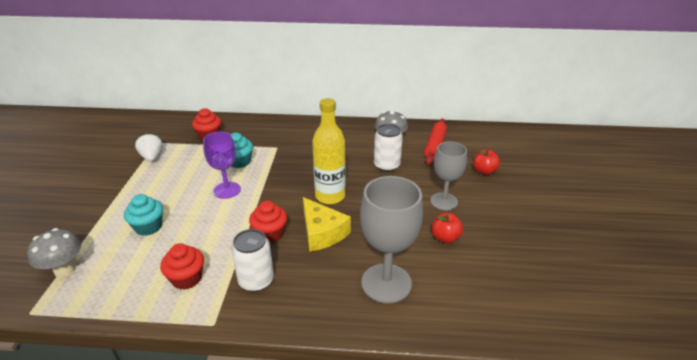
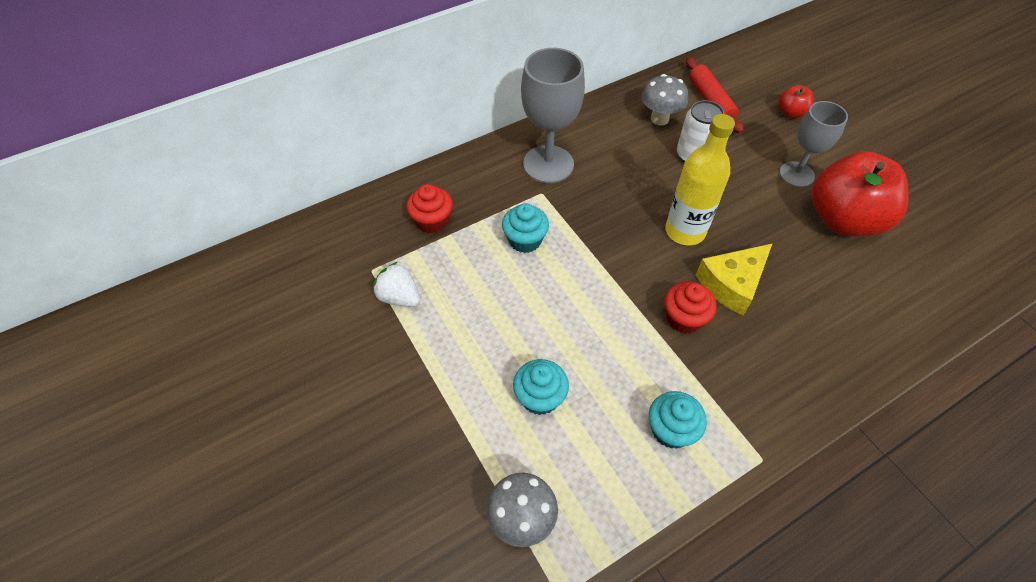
camera: 35 degrees left, 20 degrees up
red cupcake [160,243,204,290] -> turquoise cupcake [649,391,707,449]
purple goblet [203,132,241,199] -> none
white can [231,229,274,292] -> none
yellow cheese [303,197,351,252] -> yellow cheese turned 120 degrees clockwise [696,243,773,316]
grey goblet [360,176,423,304] -> grey goblet moved to [521,48,585,183]
red apple [432,213,463,243] -> red apple [812,151,909,236], size x2.26

